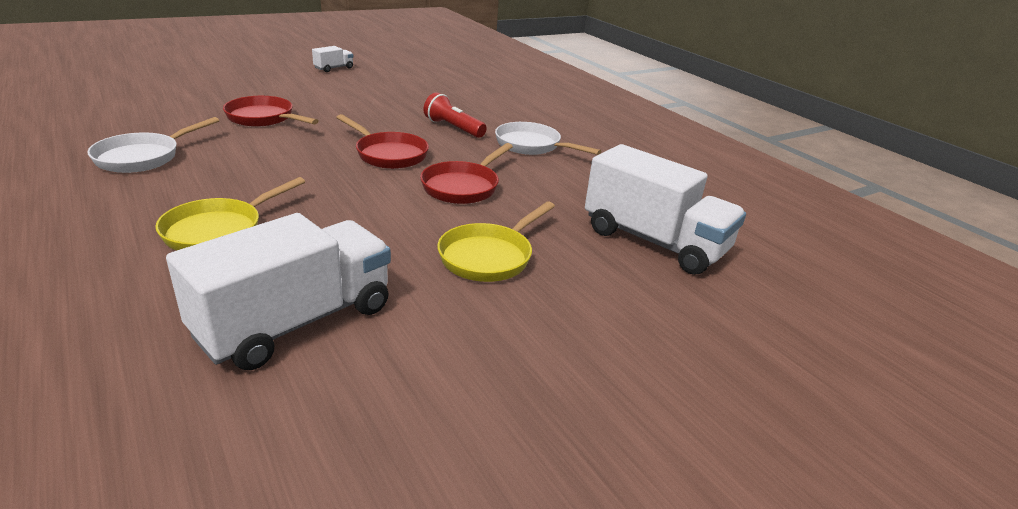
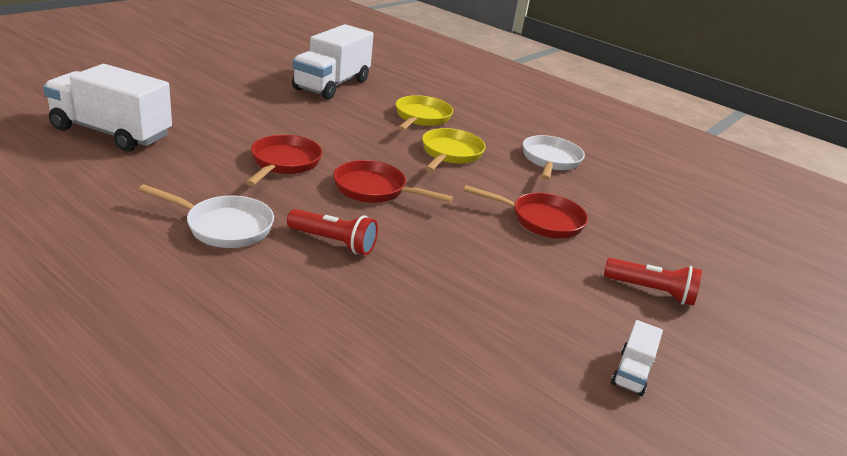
camera: 160 degrees right, 0 degrees up
yellow pan [437,201,555,282] -> yellow pan moved to [422,128,486,172]
none -> red flashlight [604,258,702,306]

